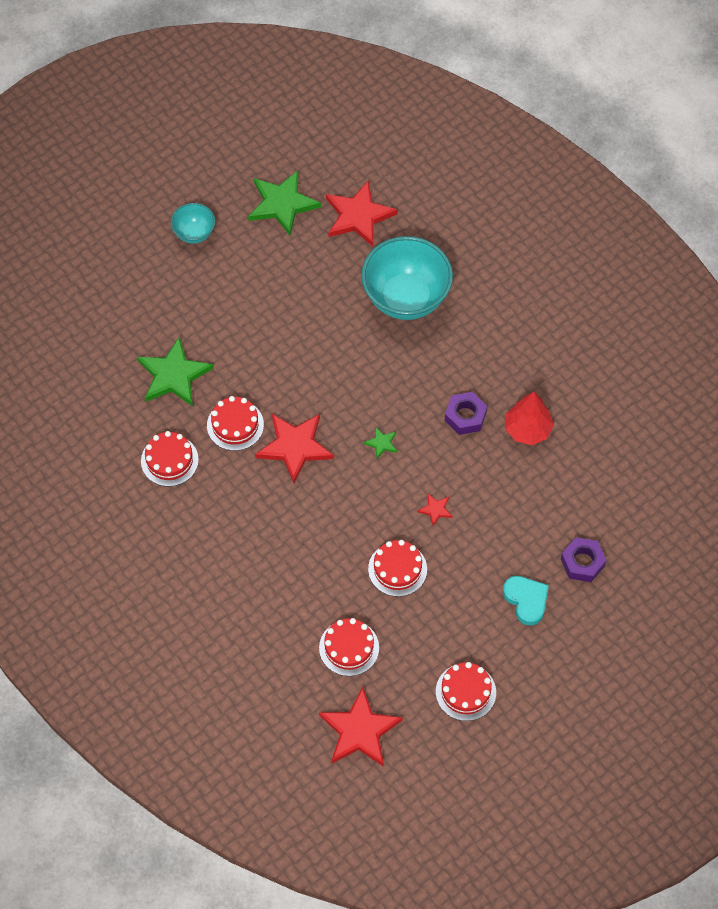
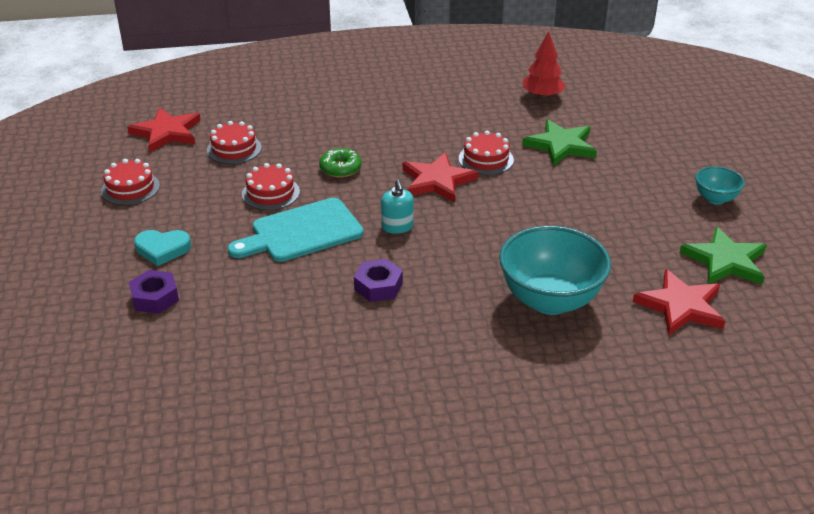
camera: 120 degrees right, 25 degrees down
red cake [141,431,199,487] -> none
green star [363,426,397,459] -> turquoise soap dispenser [381,179,414,234]
red star [417,493,453,526] -> turquoise cutting board [228,198,364,262]
red tree [505,392,554,445] -> red tree moved to [523,31,566,99]
none -> green donut [319,148,362,178]

